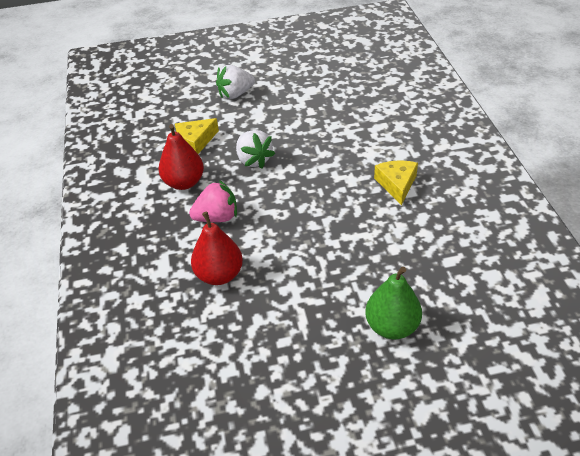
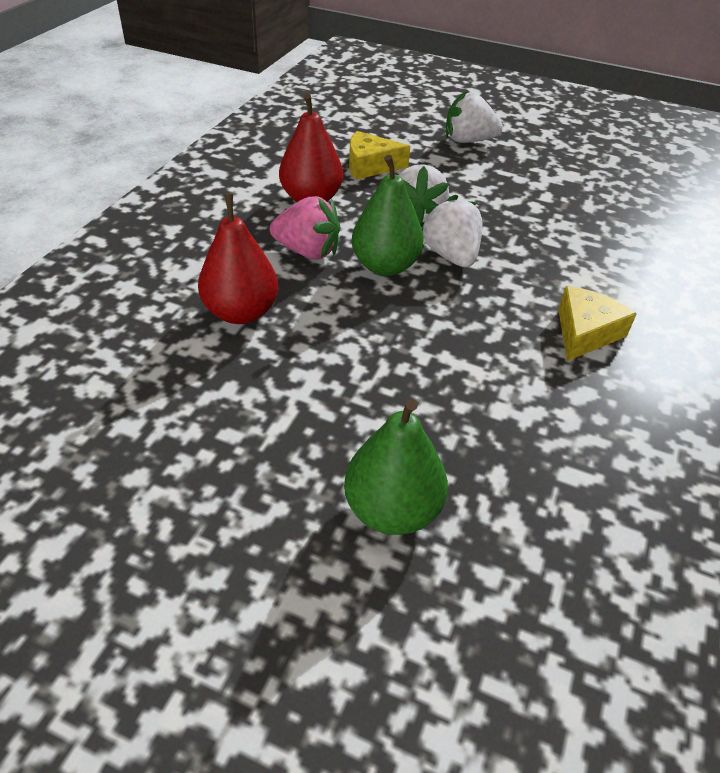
camera: 30 degrees right, 0 degrees up
none -> green pear [352,155,424,276]
none -> white strawberry [422,195,482,267]

